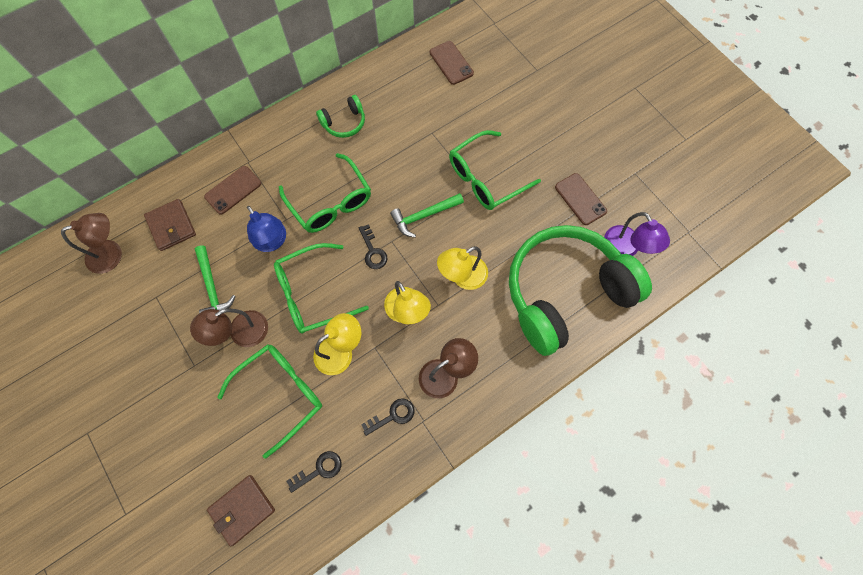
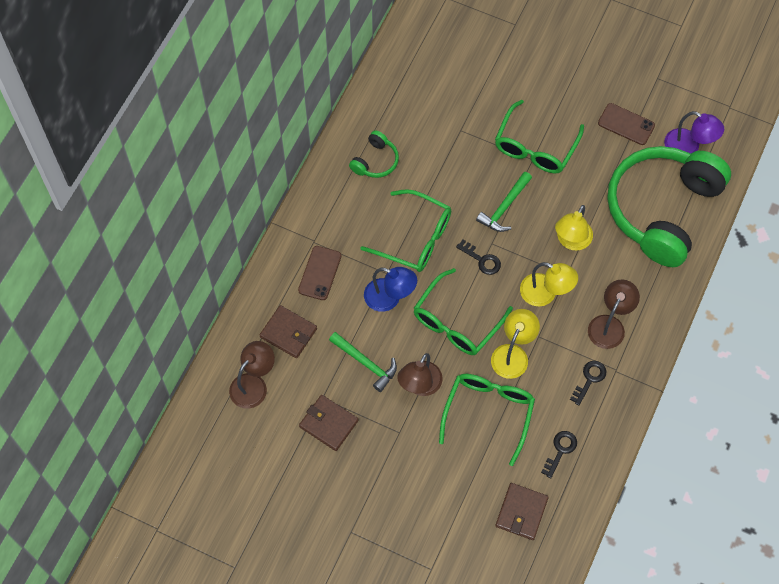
camera: 30 degrees left, 5 degrees down
brown phone [430,41,474,85] -> none
none -> brown wallet [299,395,358,451]

